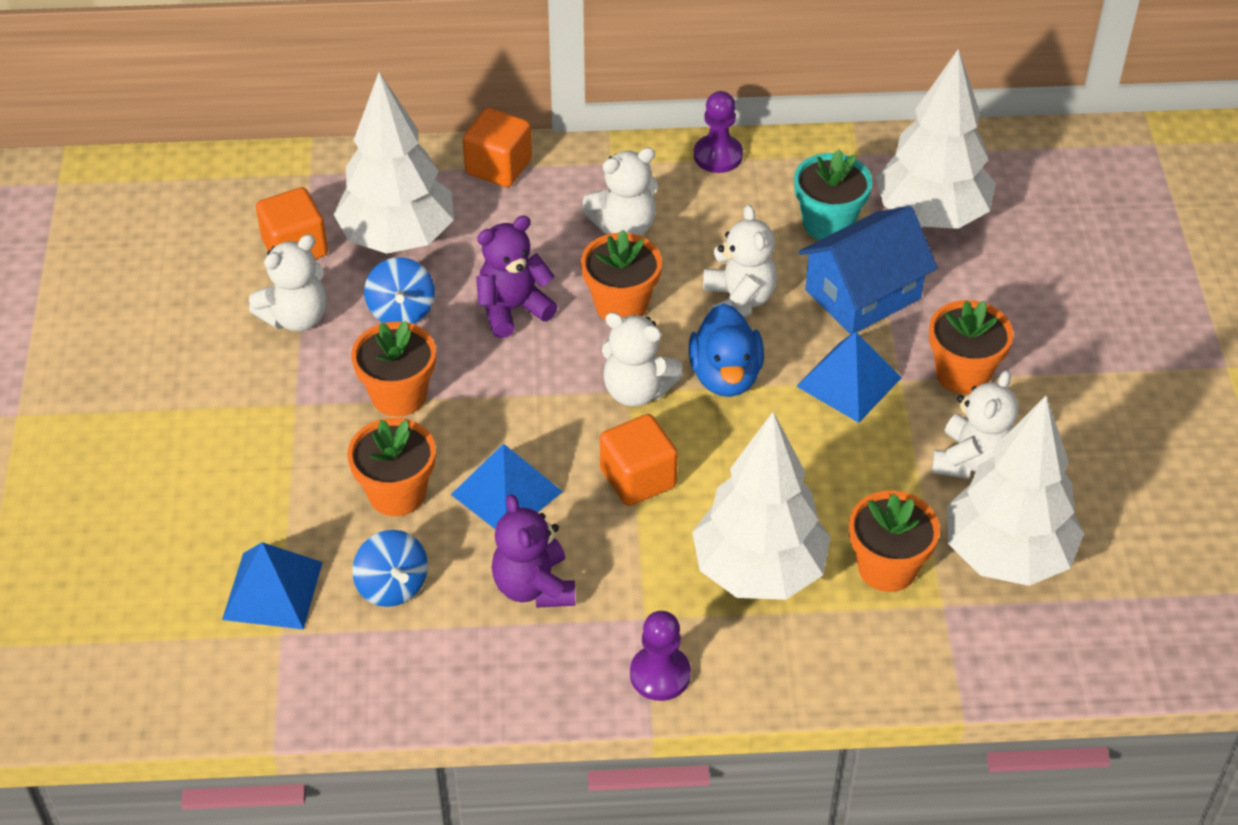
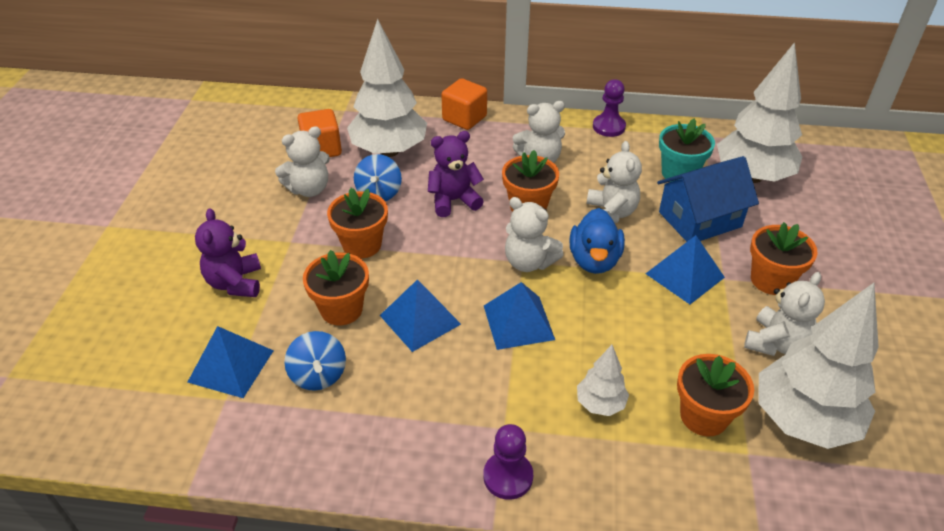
camera: 10 degrees right, 5 degrees down
purple teddy bear [492,494,575,608] -> purple teddy bear moved to [195,208,261,297]
orange cube [600,414,678,506] -> blue pyramid [484,282,555,350]
white tree [692,412,831,600] -> white tree [577,345,629,416], size x0.48

